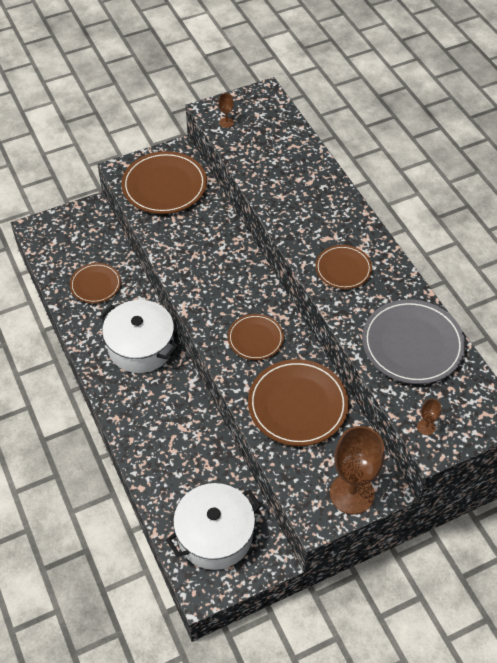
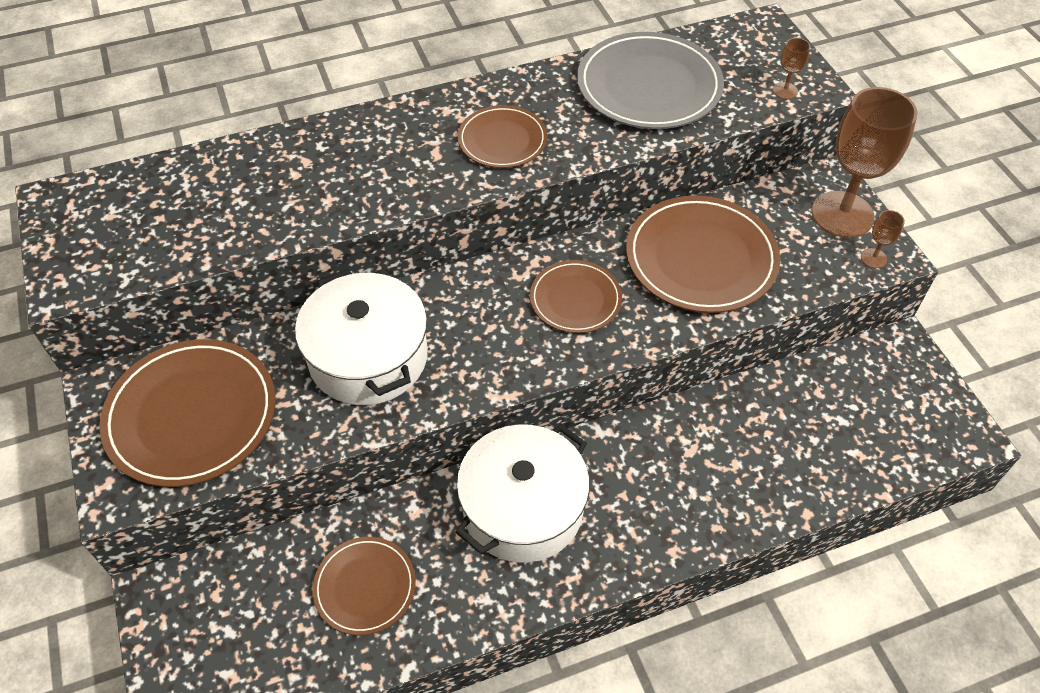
camera: 85 degrees left, 0 degrees up
white pot [166,483,261,570] -> white pot moved to [295,269,428,405]
brown goblet [218,93,234,128] -> brown goblet moved to [861,210,905,268]

